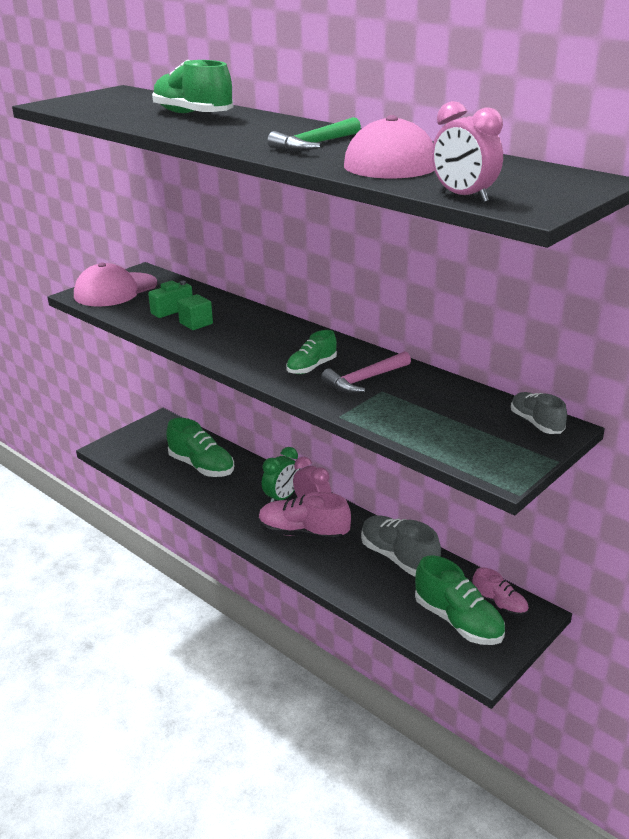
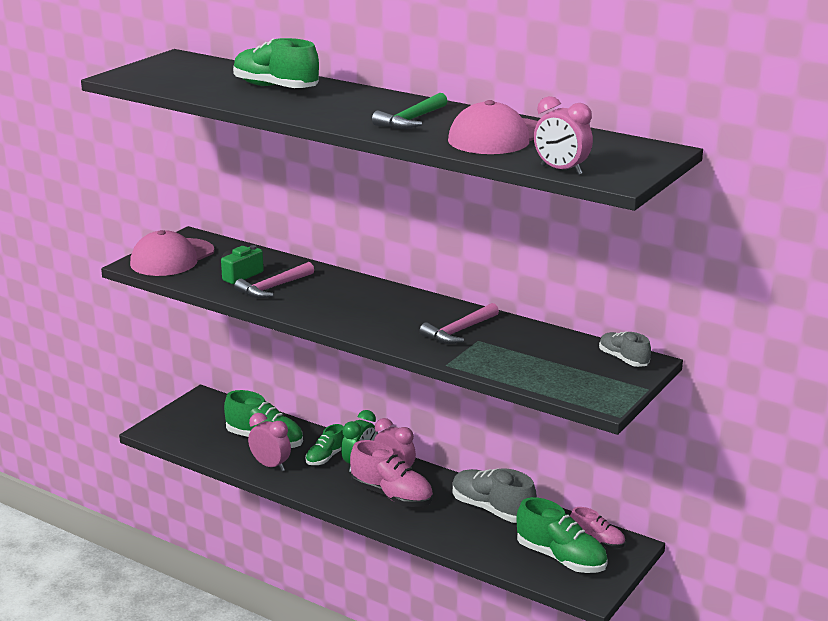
camera: 10 degrees left, 5 degrees down
green cube [177,294,213,330] -> pink hammer [234,262,314,298]
pink shoe [259,492,351,542] -> pink shoe turned 150 degrees counterclockwise [350,440,433,507]
green shoe [286,330,337,374] -> green shoe moved to [305,424,344,465]
none -> pink clock [248,413,291,471]

